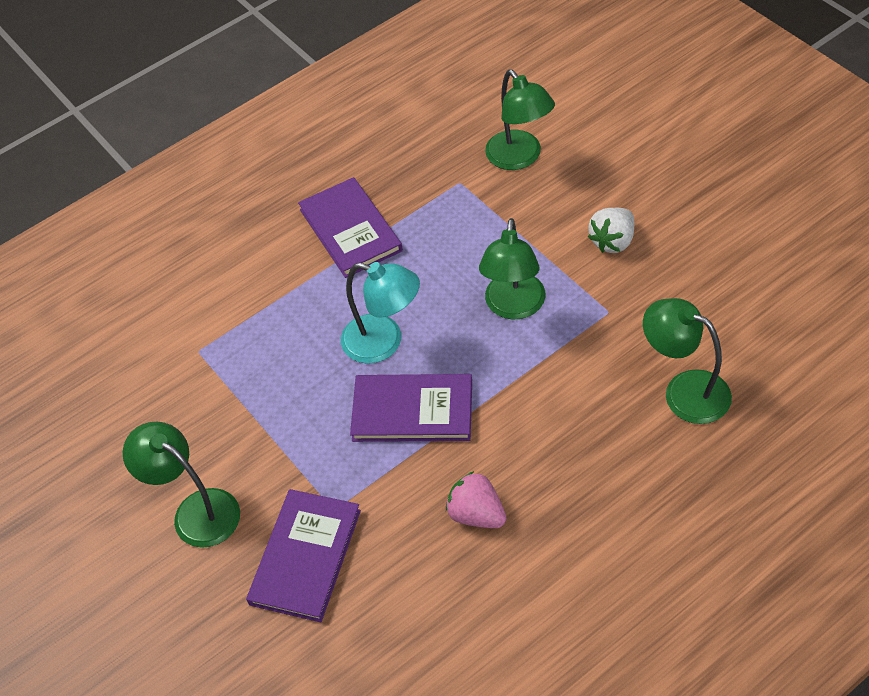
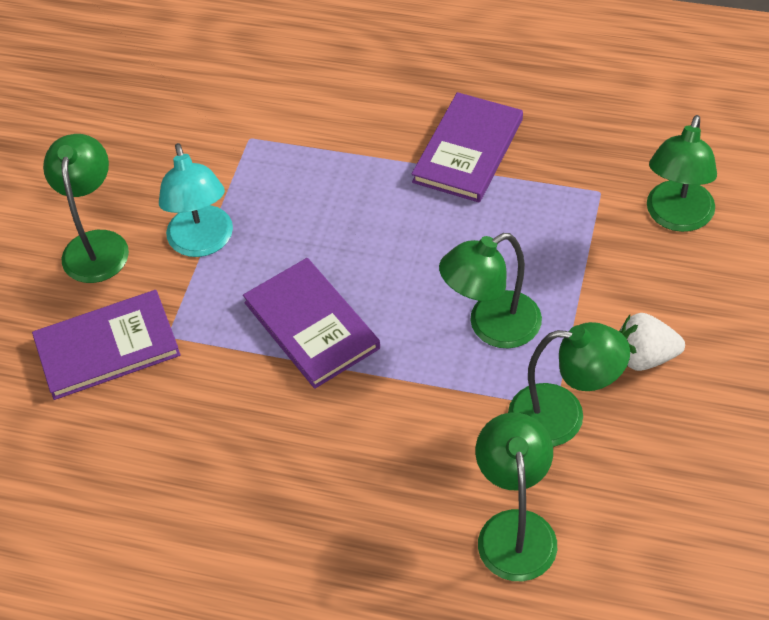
camera: 50 degrees right, 0 degrees up
turquoise lamp [341,262,420,364] -> turquoise lamp moved to [159,143,233,257]
pink strawberry [446,471,507,528] -> none
none -> green lamp [508,322,630,447]

